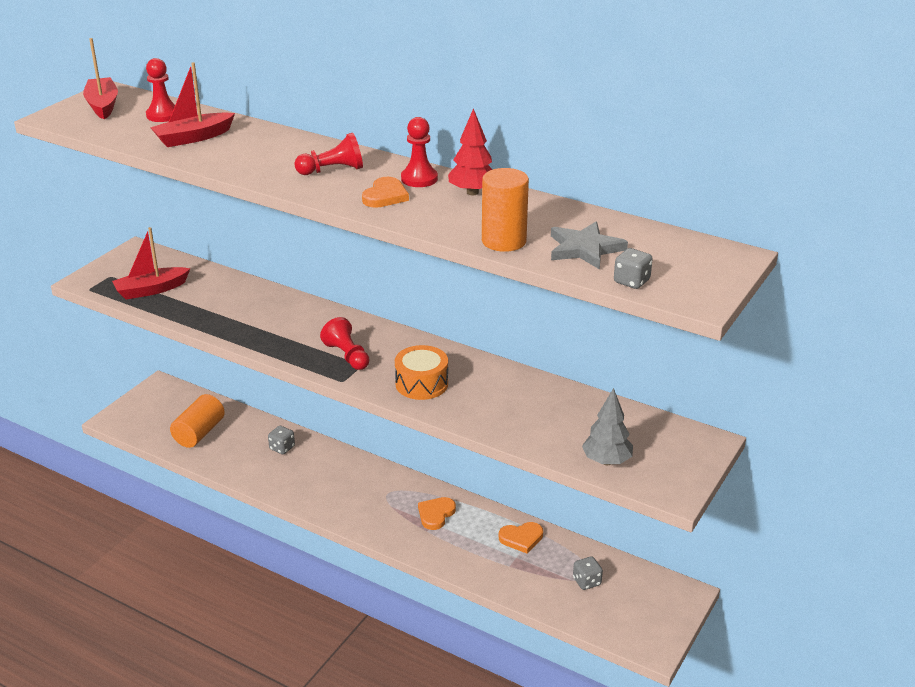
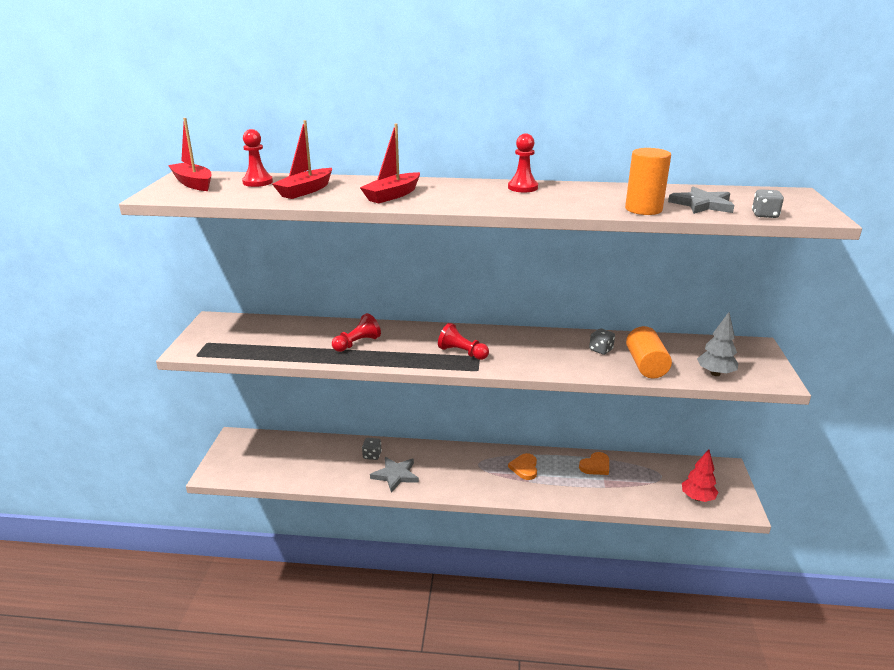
camera: 25 degrees left, 5 degrees down
red boat [112,227,191,300] -> red boat moved to [360,124,420,204]
orange cylinder [170,394,225,448] -> orange cylinder moved to [626,326,672,378]
red pawn [294,133,363,175] -> red pawn moved to [332,313,381,352]
orange heart [362,177,409,208] -> none
orange drum [395,345,448,400] -> none
red tree [448,108,492,195] -> red tree moved to [682,449,718,502]
grey dice [573,556,603,590] -> grey dice moved to [589,328,615,355]
none -> grey star [370,457,419,493]

